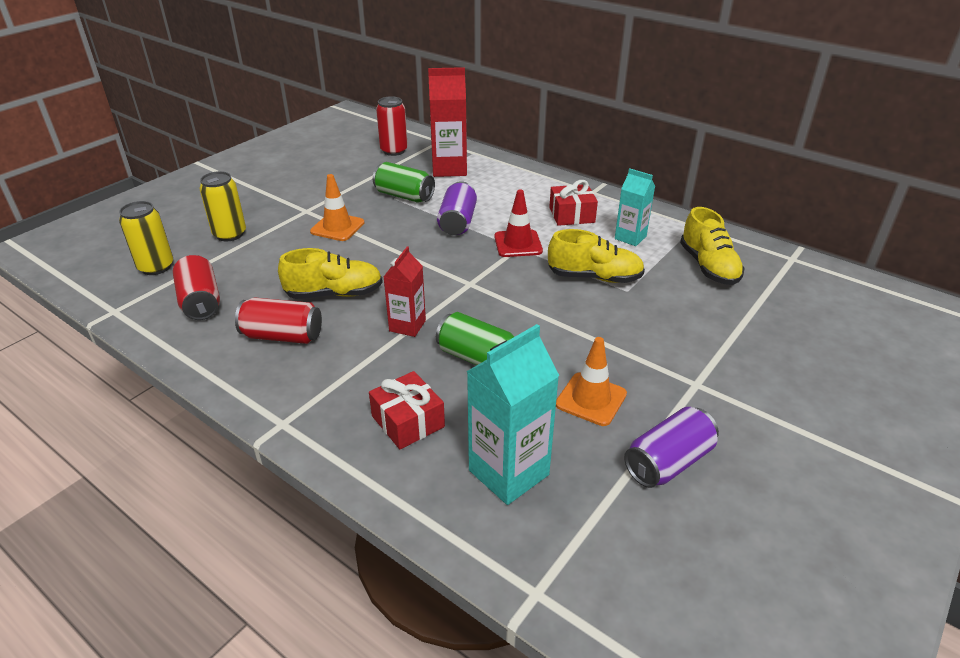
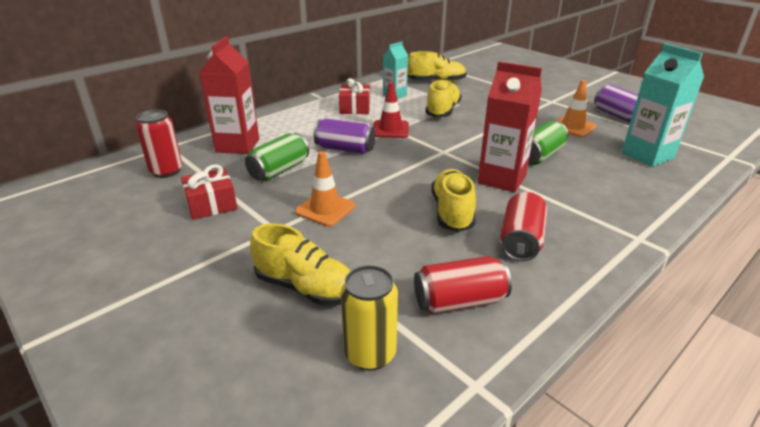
camera: 80 degrees left, 5 degrees down
yellow can [199,171,246,241] -> yellow shoe [250,223,350,306]
red gift [369,371,445,450] -> red gift moved to [181,164,237,220]
red carton [384,246,426,337] -> red carton [478,62,542,193], size x1.63

